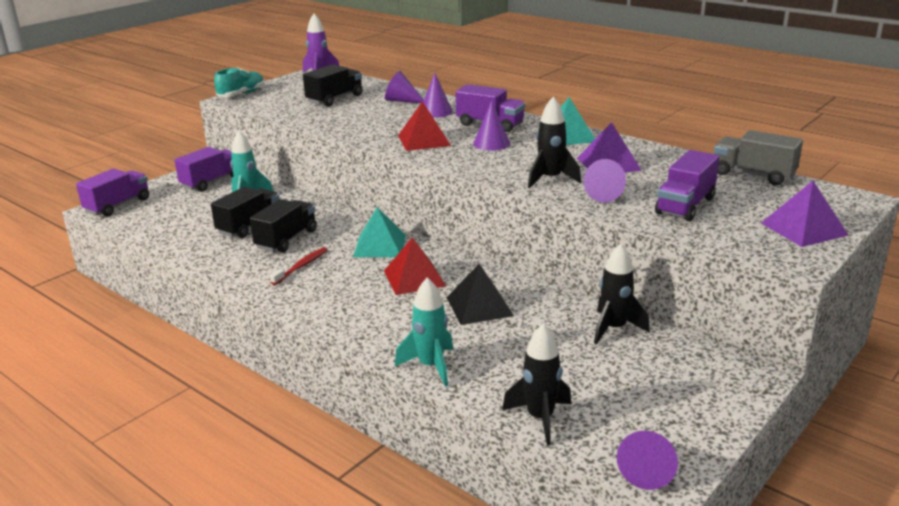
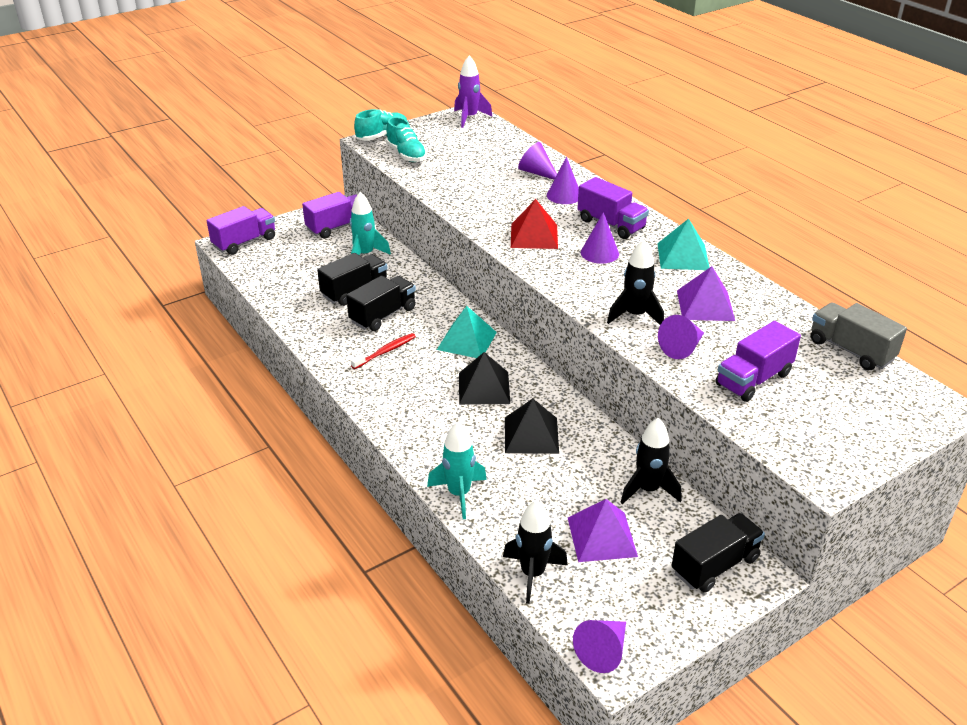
camera: 15 degrees right, 10 degrees up
black truck [303,64,363,107] -> black truck moved to [671,513,765,593]
red pyramid [384,237,446,295] -> black pyramid [459,352,510,405]
purple pyramid [761,181,848,247] -> purple pyramid moved to [568,499,638,562]
none -> turquoise shoe [386,117,427,162]

